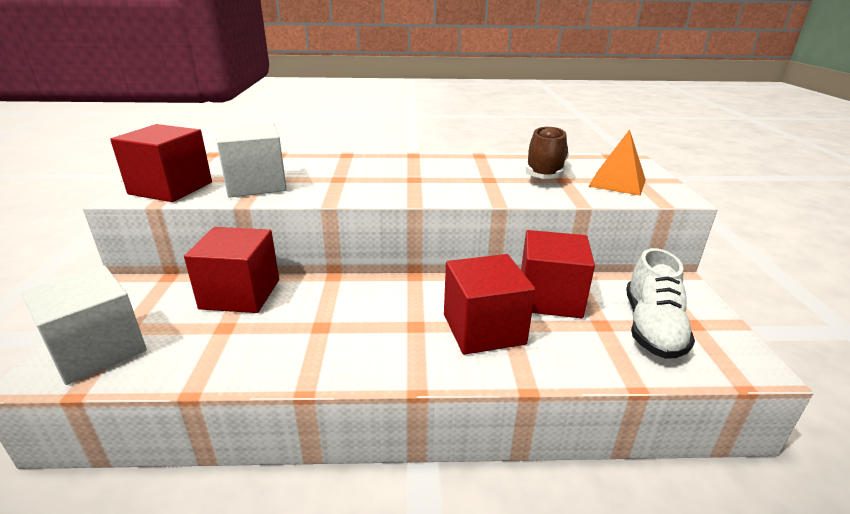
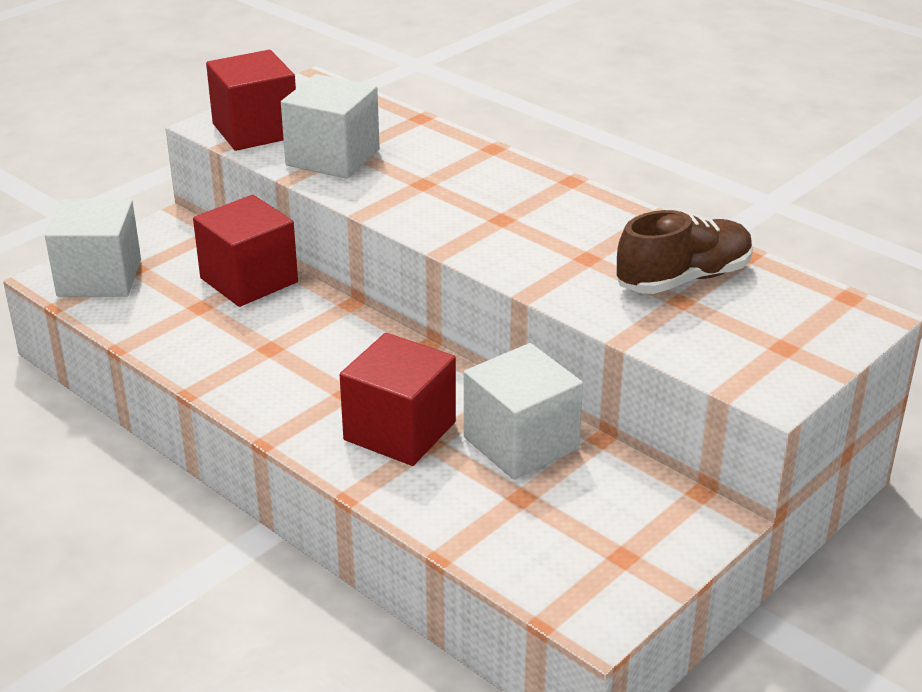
camera: 45 degrees right, 5 degrees up
red cube [521,230,595,318] -> white cube [464,343,583,480]
orange pyramid [588,129,646,196] -> none
white shoe [626,248,695,359] -> none

